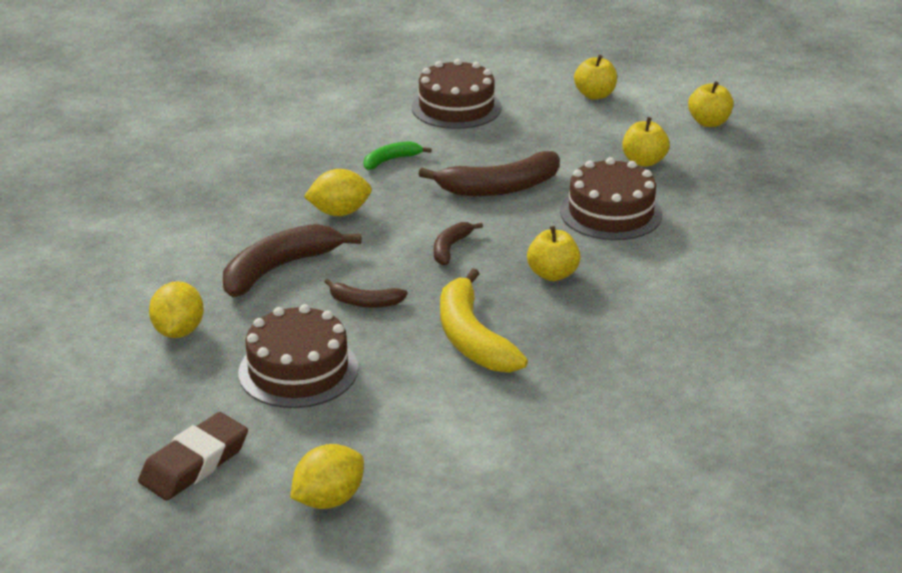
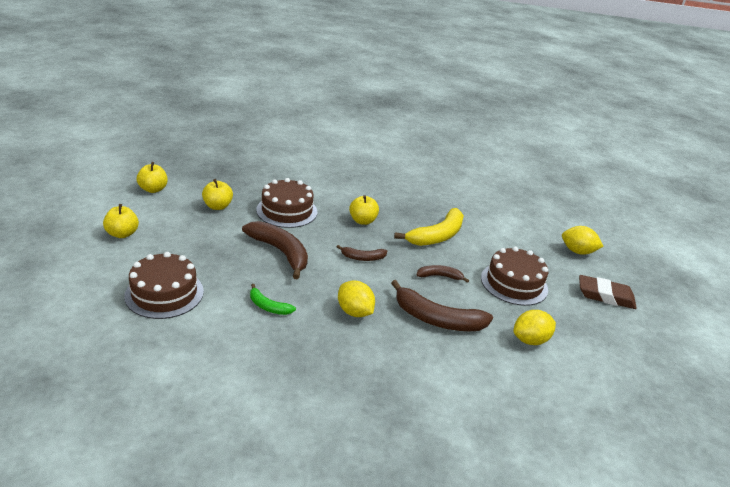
camera: 120 degrees left, 0 degrees up
brown banana [324,279,408,308] -> brown banana turned 75 degrees counterclockwise [417,265,469,283]

